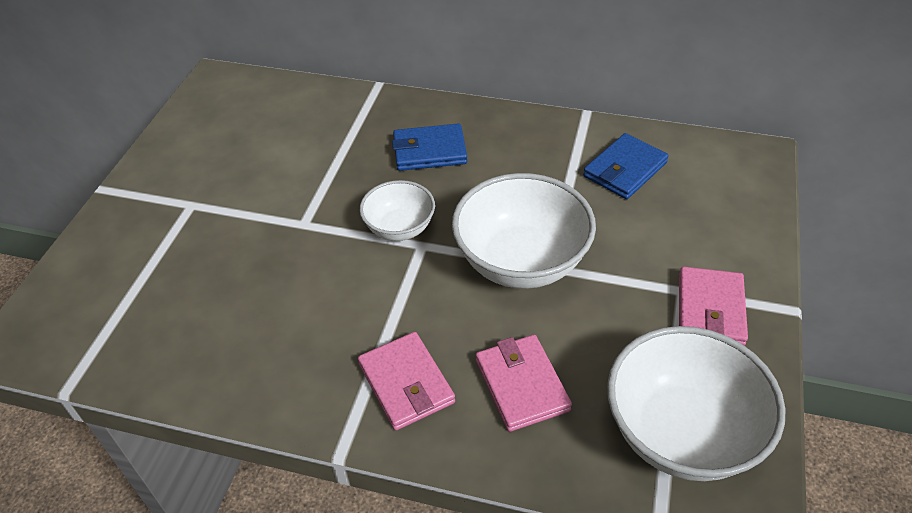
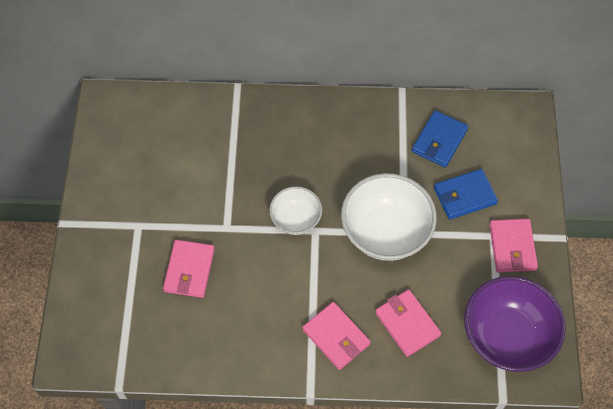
camera: 15 degrees left, 15 degrees up
blue wallet [392,123,467,171] -> blue wallet moved to [434,169,498,220]
white bowl [607,326,785,481] -> purple bowl [464,276,566,372]
none -> pink wallet [163,240,215,298]

